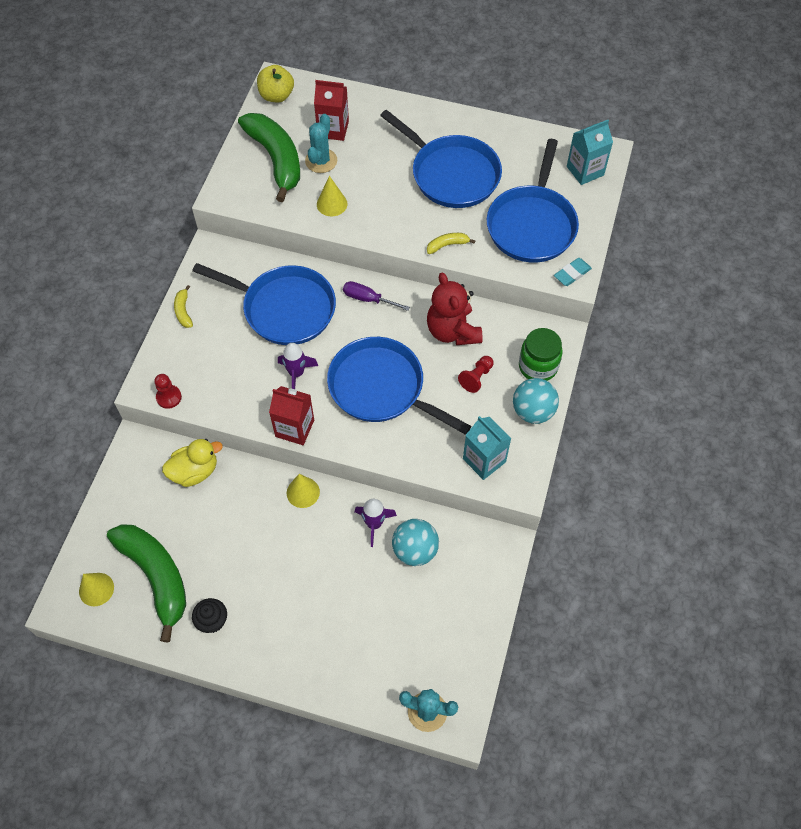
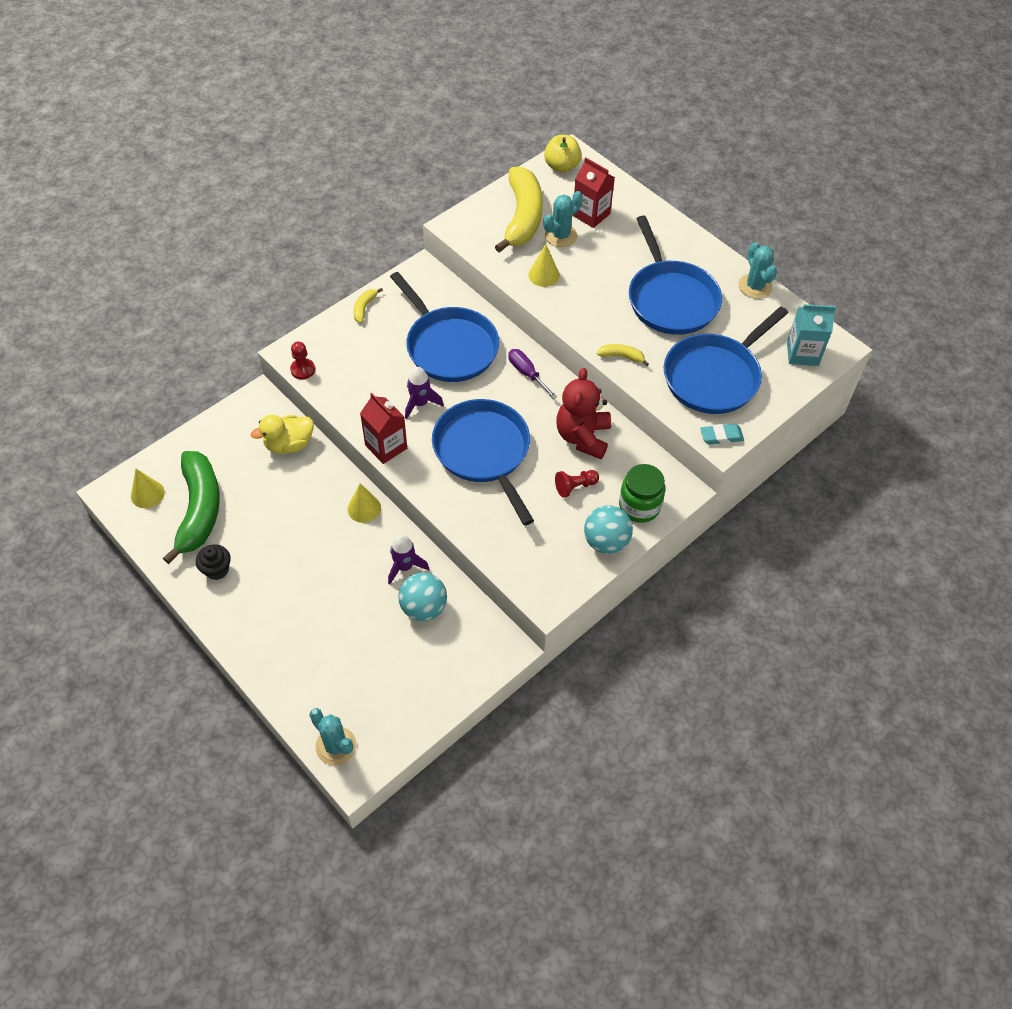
camera: 30 degrees right, 5 degrees down
yellow duck [162,439,223,487] -> yellow duck turned 150 degrees clockwise [251,415,314,454]
green banana [238,113,300,202] -> yellow banana [495,166,543,253]
turquoise carton [463,416,511,480] -> none
none -> turquoise cactus [739,242,777,299]

